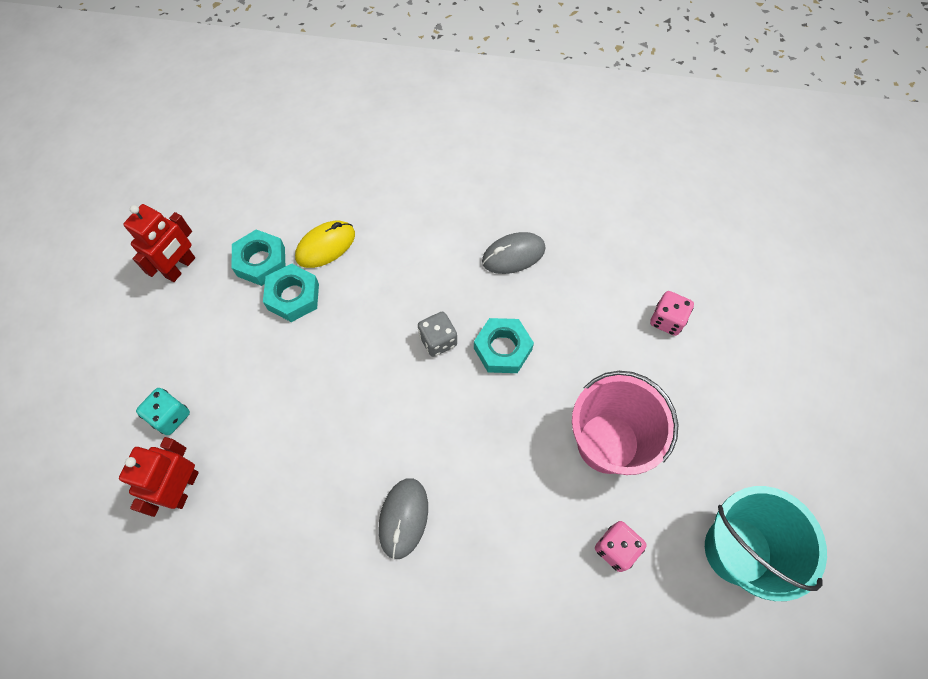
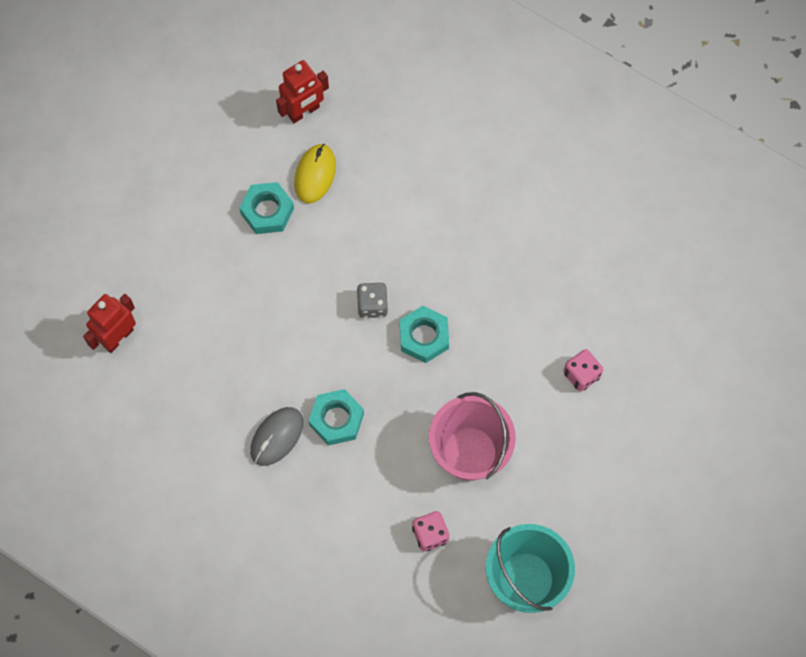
camera: 25 degrees right, 5 degrees up
red robot [123,204,195,282] -> red robot moved to [276,60,329,123]
turquoise dice [136,388,190,435] -> none
turquoise nut [232,229,285,286] -> turquoise nut moved to [309,389,364,445]
yellow mouse [295,221,355,268] -> yellow mouse turned 60 degrees counterclockwise [294,144,336,203]
grey mouse [482,232,545,274] -> none

